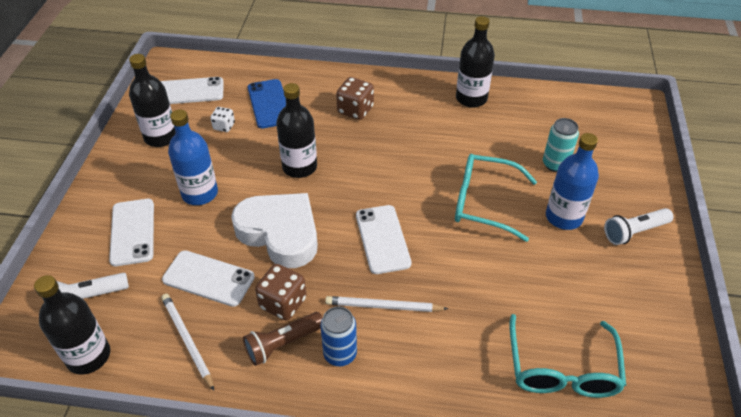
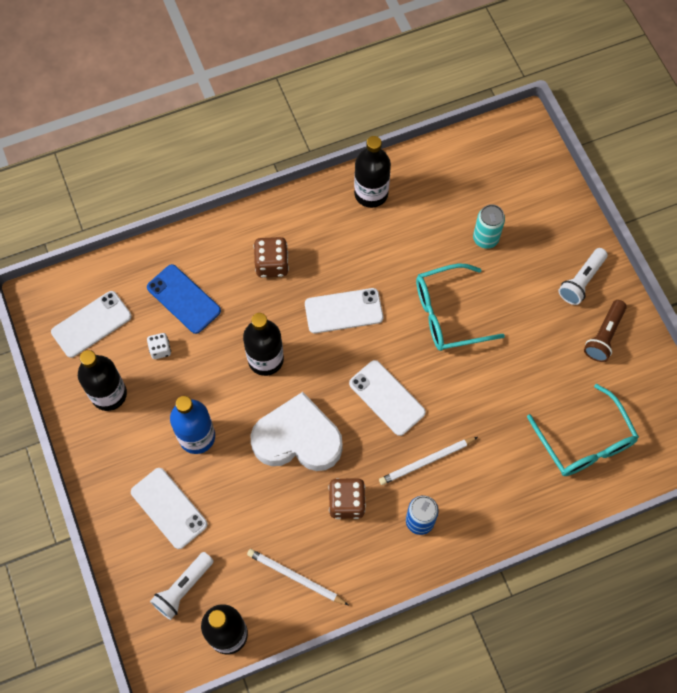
camera: 30 degrees left, 20 degrees up
white phone [162,250,255,307] -> white phone moved to [305,288,383,333]
brown flashlight [243,312,323,366] -> brown flashlight moved to [584,300,627,362]
blue bottle [546,133,599,230] -> none

